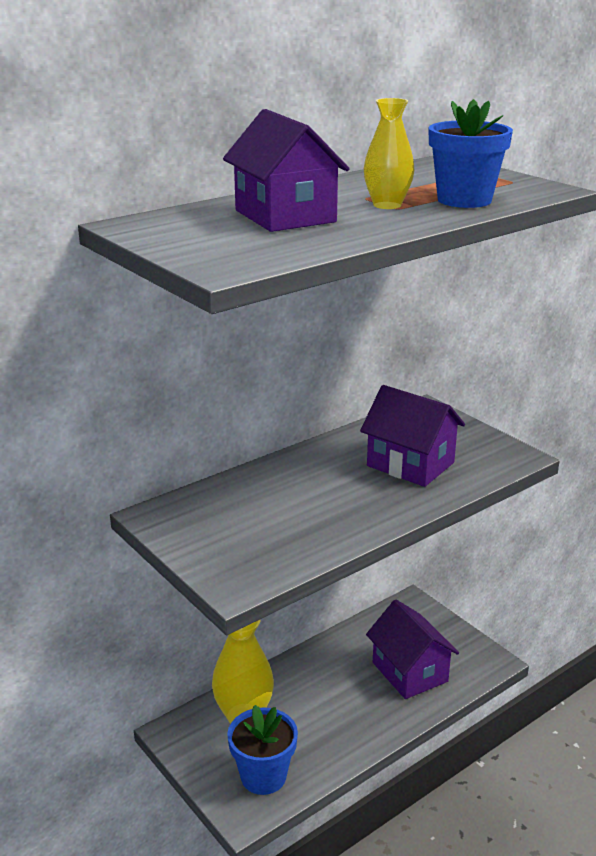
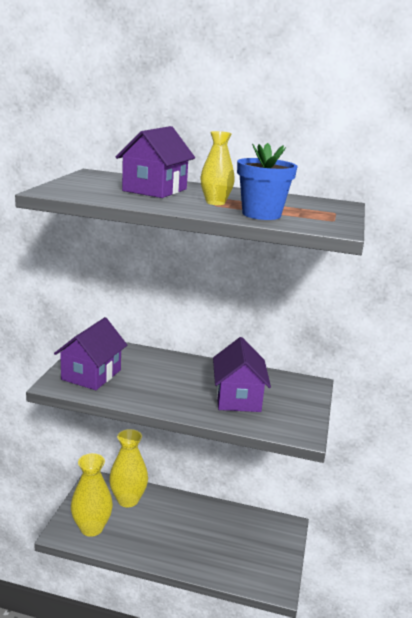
camera: 50 degrees right, 5 degrees down
blue flower pot [227,705,298,795] -> yellow vase [71,453,113,537]
purple house [366,600,459,699] -> purple house moved to [54,317,127,390]

